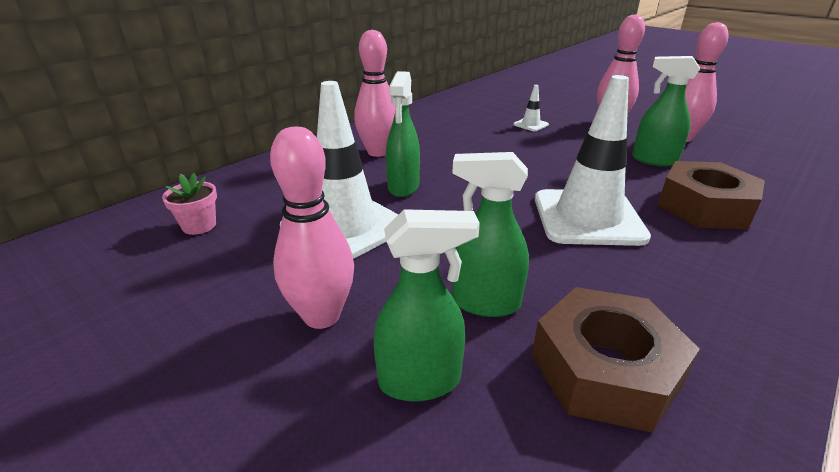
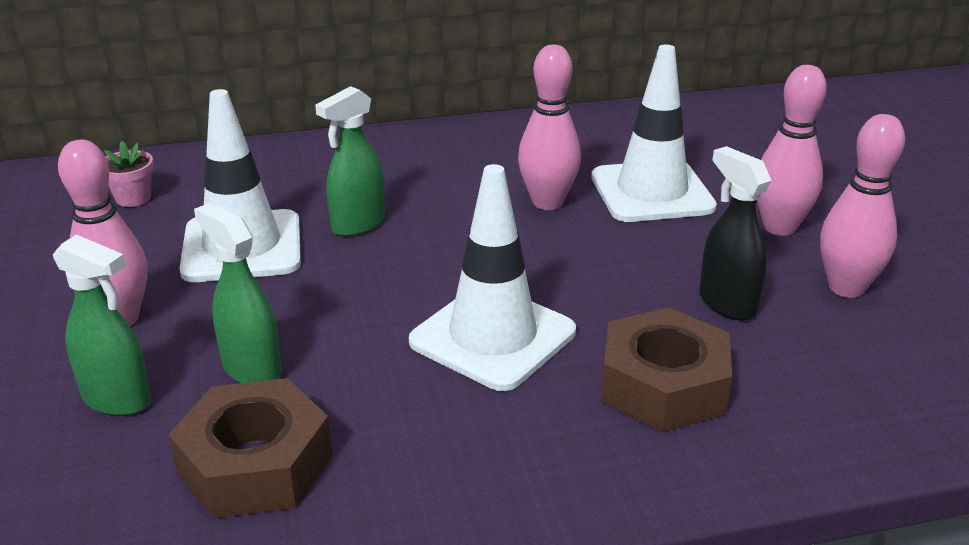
camera: 35 degrees right, 0 degrees up
pink bowling pin [354,30,395,157] -> pink bowling pin moved to [518,45,581,210]
white traffic cone [513,85,549,131] -> white traffic cone [591,45,717,222], size x2.39
green spray bottle [632,56,700,166] -> black spray bottle [699,146,771,321]

